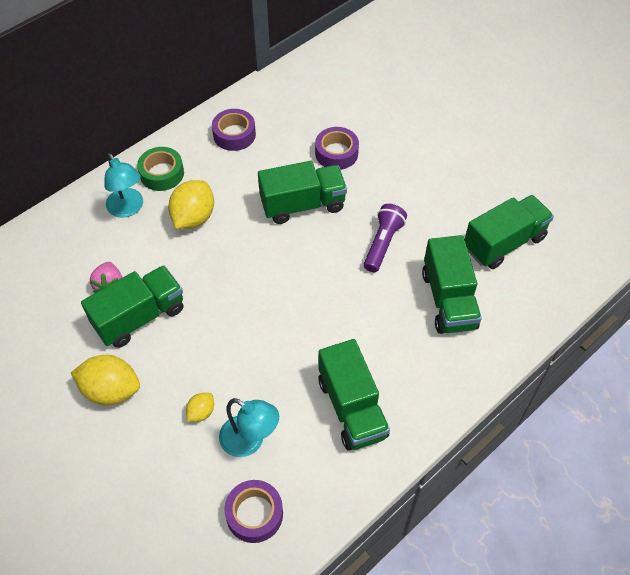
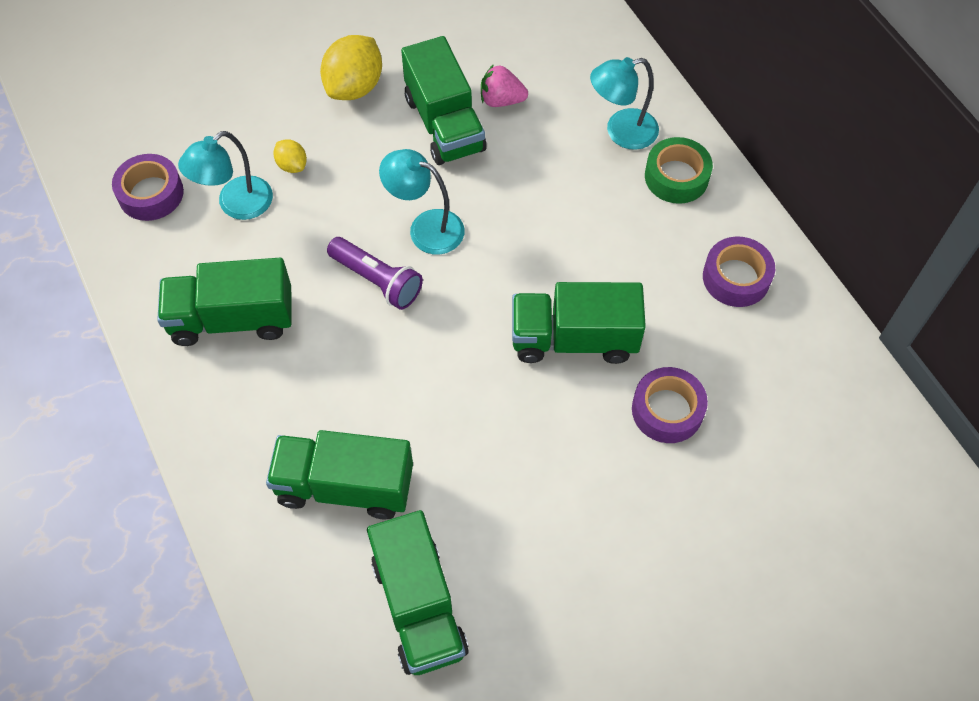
camera: 105 degrees right, 5 degrees up
yellow lemon [168,180,214,229] -> none
green truck [258,161,347,224] -> green truck turned 90 degrees clockwise [512,282,646,364]
purple flashlight [364,204,407,272] -> purple flashlight moved to [327,237,423,310]
none -> turquoise lamp [379,149,465,255]

